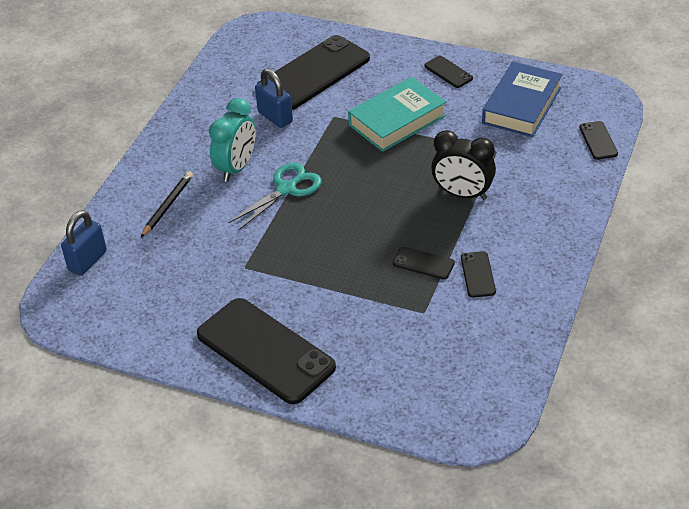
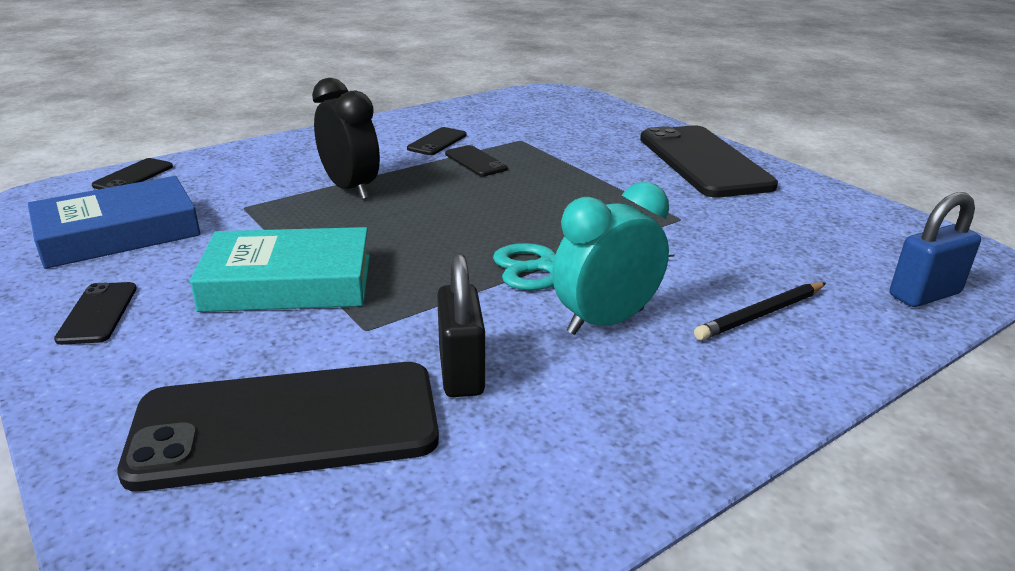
camera: 150 degrees left, 15 degrees down
blue padlock [255,68,293,128] -> black padlock [437,253,485,397]

